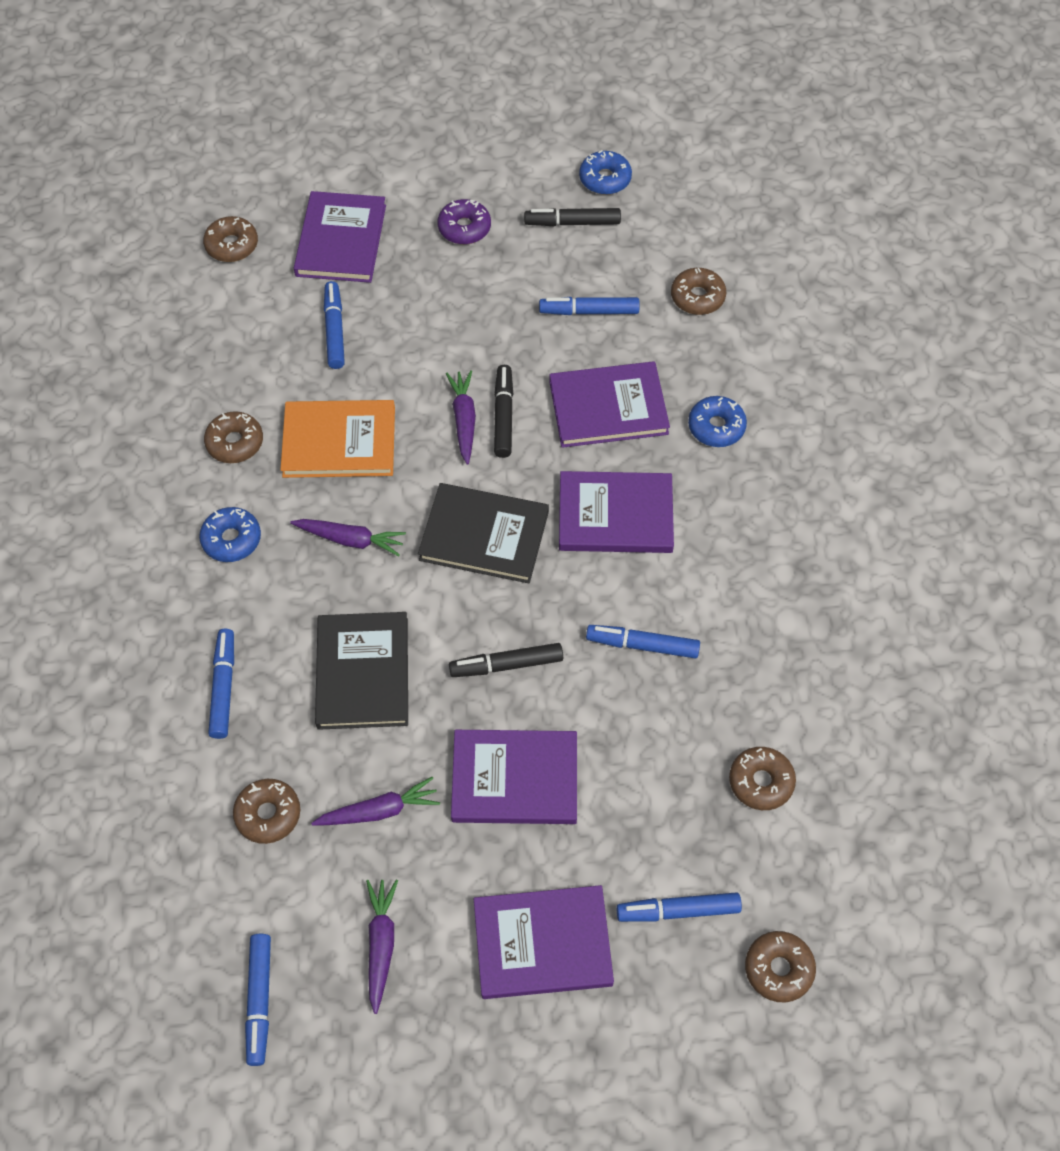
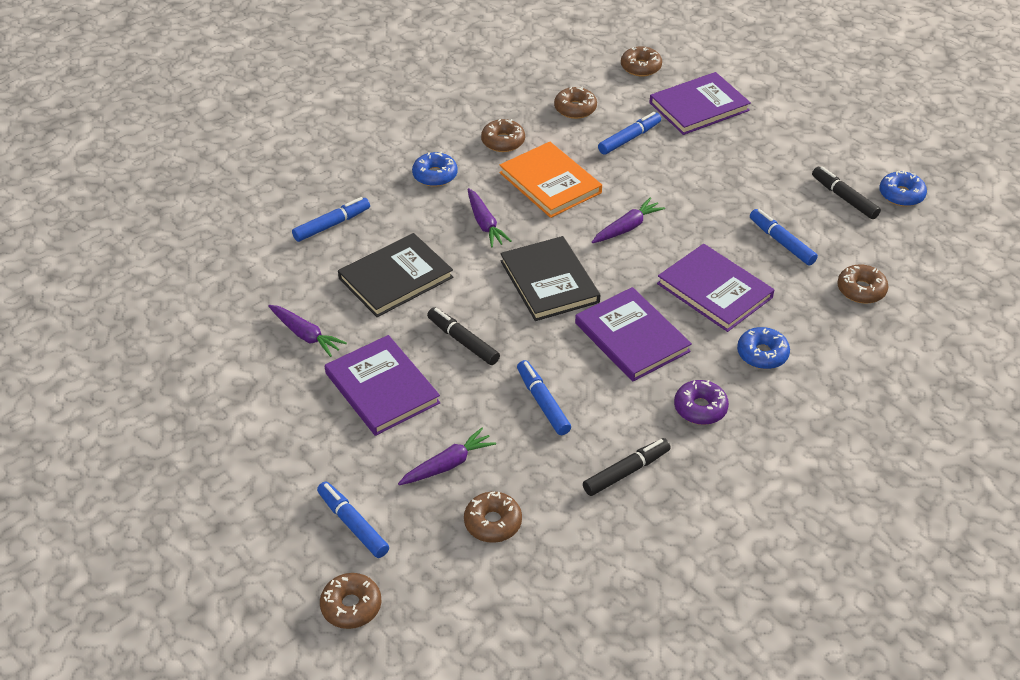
camera: 55 degrees right, 15 degrees down
brown donut [233,779,300,844] -> brown donut moved to [554,87,597,119]
blue marker [245,934,271,1066] -> none
purple carrot [366,880,398,1014] -> purple carrot moved to [398,428,496,485]
purple donut [437,199,491,244] -> purple donut moved to [674,380,729,425]
purple book [474,885,614,999] -> none
black marker [494,365,513,458] -> black marker moved to [583,438,671,496]

